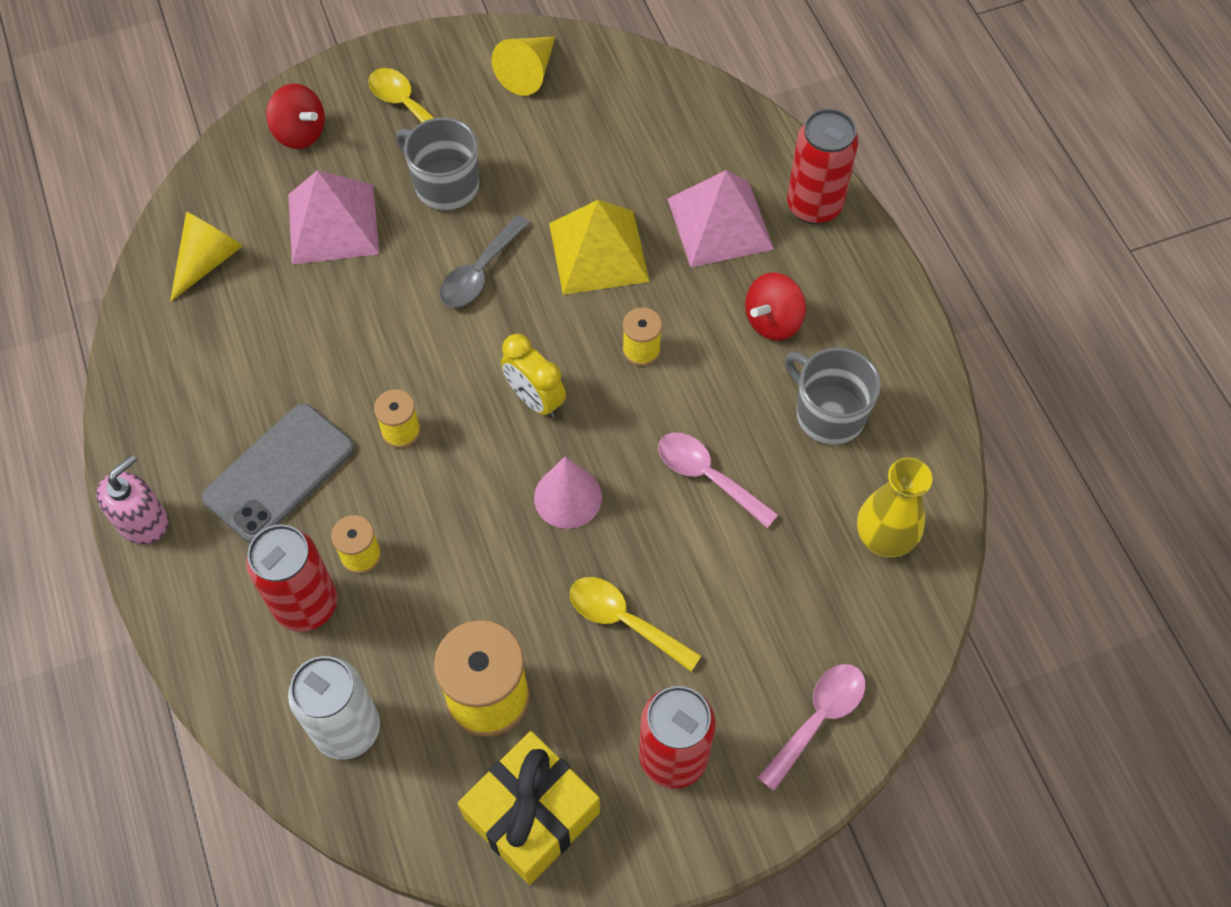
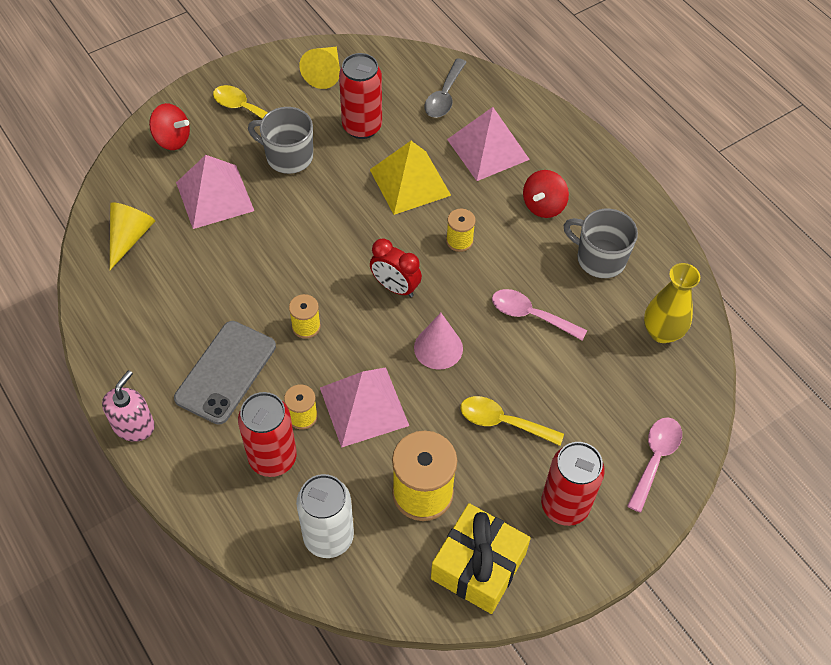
camera: 15 degrees left, 5 degrees down
grey spoon [440,215,530,307] -> grey spoon moved to [425,58,467,118]
yellow clock [501,334,566,418] -> red clock [370,238,422,297]
red can [787,109,858,224] -> red can moved to [339,53,382,139]
none -> pink pyramid [320,367,409,448]

